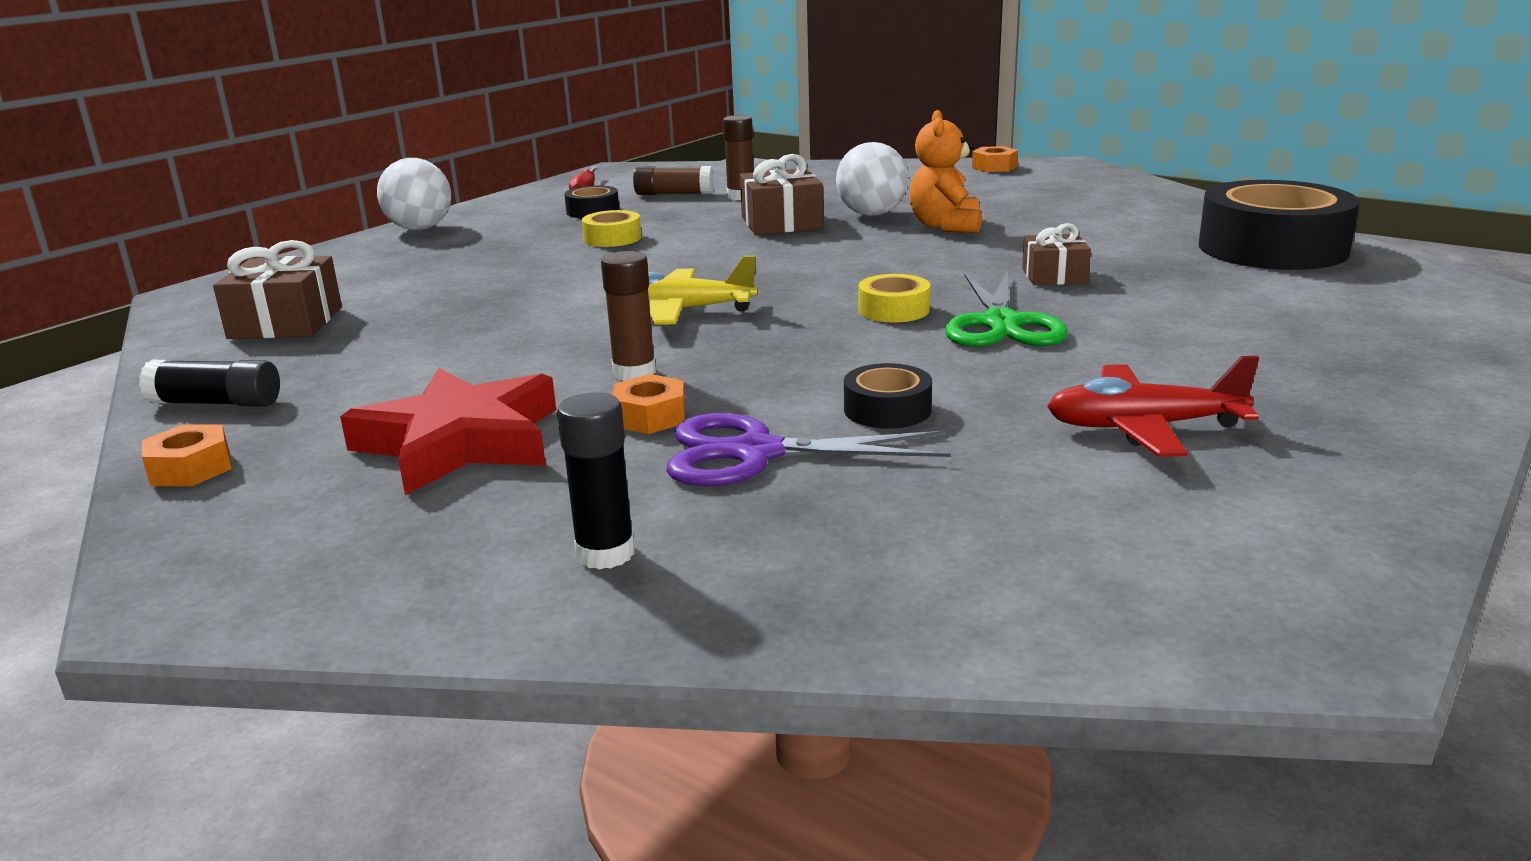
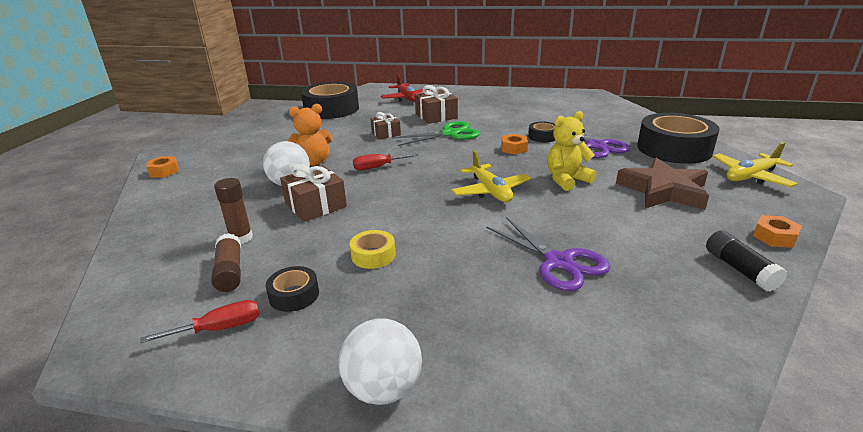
camera: 115 degrees left, 5 degrees up
brown gift [213,240,342,339] -> brown gift moved to [415,85,458,124]
red star [340,368,556,495] -> brown star [616,158,709,210]
black glue stick [557,393,635,570] -> black tape [637,113,720,164]
brown glue stick [601,251,656,381] -> yellow teddy bear [547,111,596,191]
orange nut [612,374,685,434] -> orange nut moved to [501,134,528,155]
yellow tape [858,274,930,322] -> none
red plane [1047,356,1259,457] -> red plane moved to [381,74,432,102]
none -> red screwdriver [353,153,419,170]
none -> purple scissors [486,217,610,291]
none -> yellow plane [712,142,798,187]

